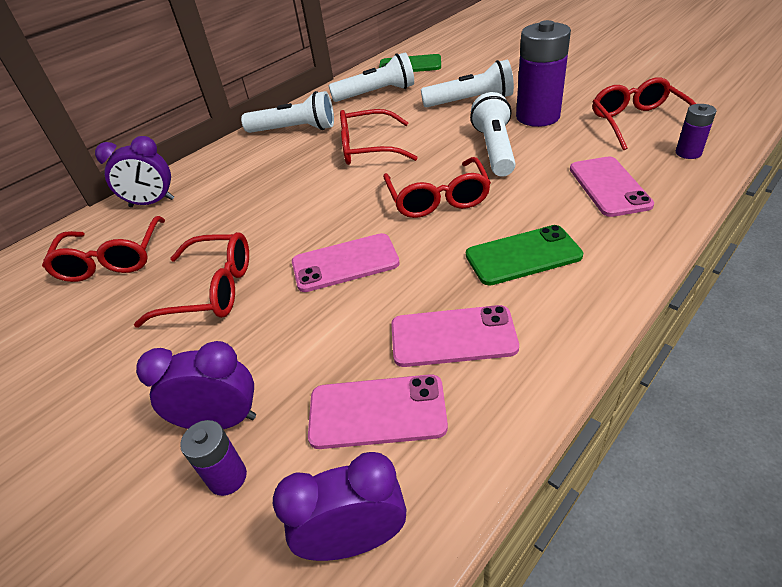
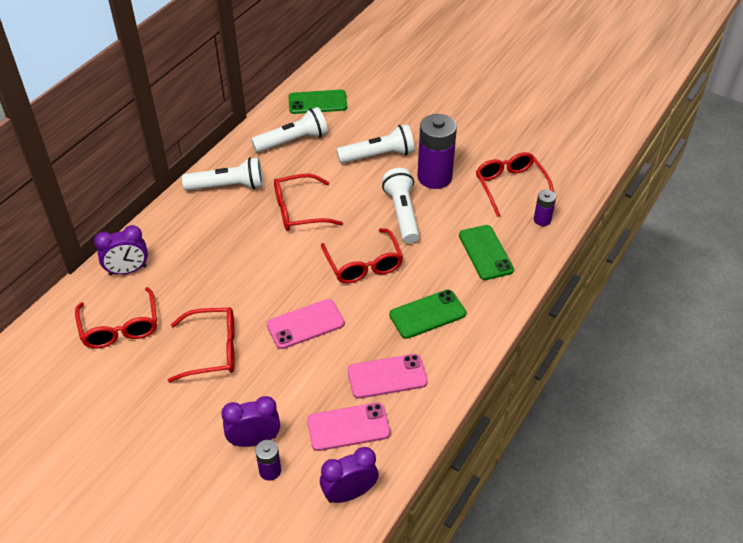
camera: 15 degrees left, 5 degrees up
pink phone [570,156,654,217] -> green phone [459,225,514,280]

